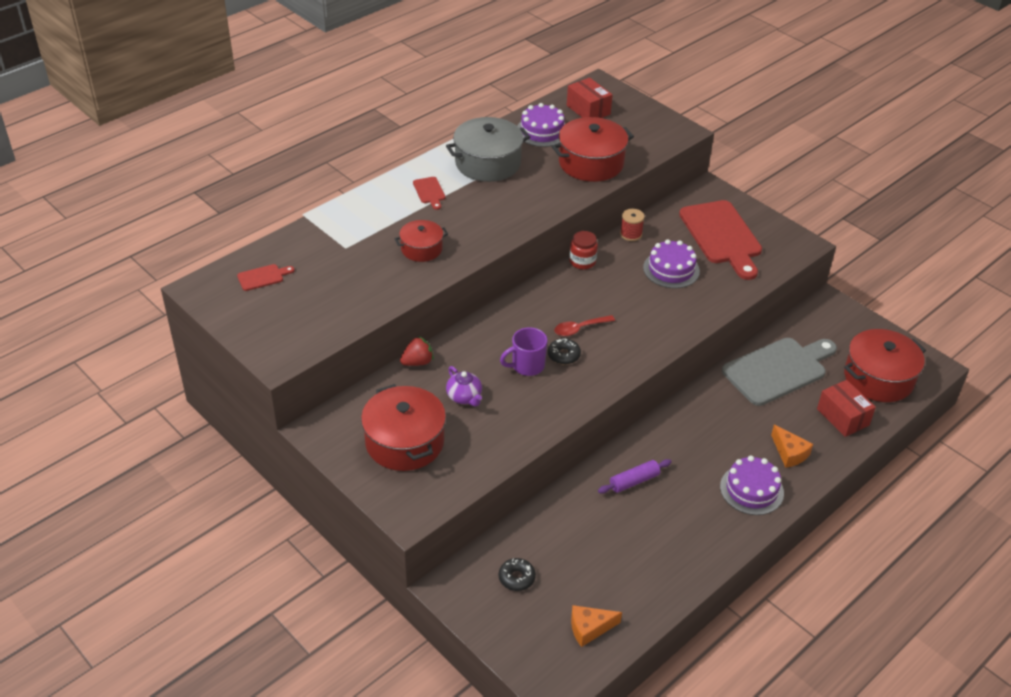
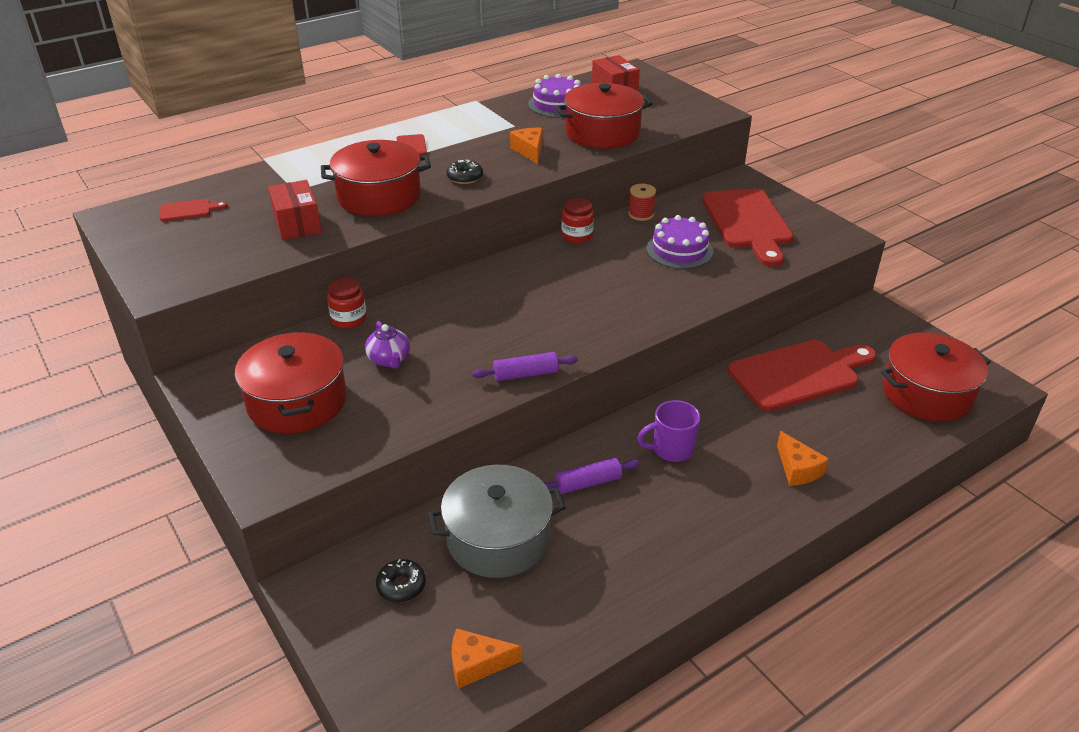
camera: 10 degrees right, 5 degrees down
red pot [394,220,448,262] -> red pot [321,140,431,216], size x1.73
red strawberry [400,336,434,366] -> red jar [327,278,367,329]
grey pot [446,117,530,182] -> grey pot moved to [428,465,566,578]
purple mug [500,327,548,376] -> purple mug moved to [637,400,700,462]
black donut [548,338,581,365] -> black donut moved to [446,160,483,184]
red spoon [554,315,615,336] -> none
purple cake [720,456,784,515] -> none
grey cutting board [722,338,837,406] -> red cutting board [728,340,876,411]
red box [817,380,876,437] -> red box moved to [268,180,322,240]
none -> purple rolling pin [472,352,578,381]
none -> orange cheese [510,128,543,164]

